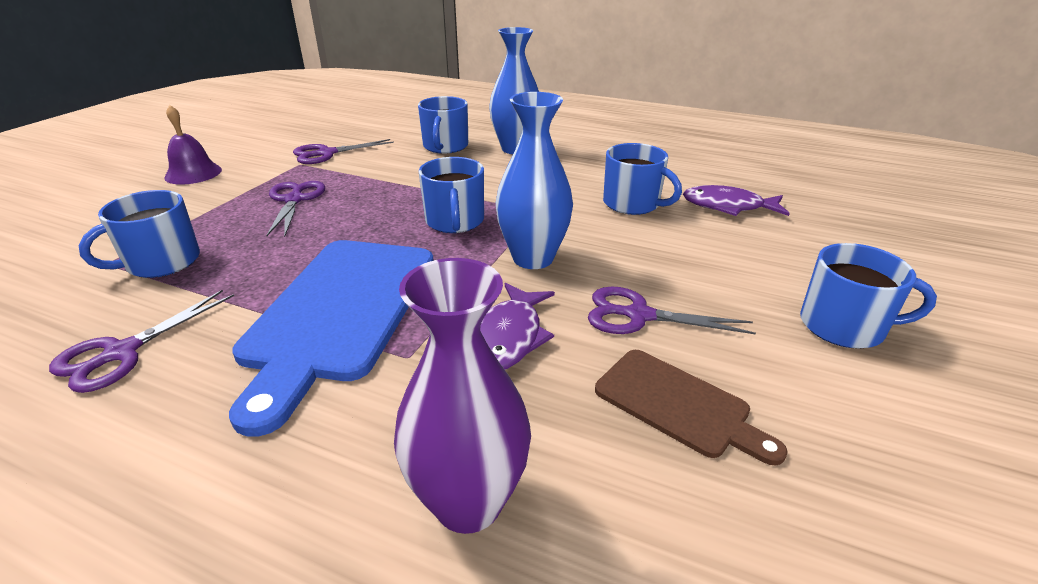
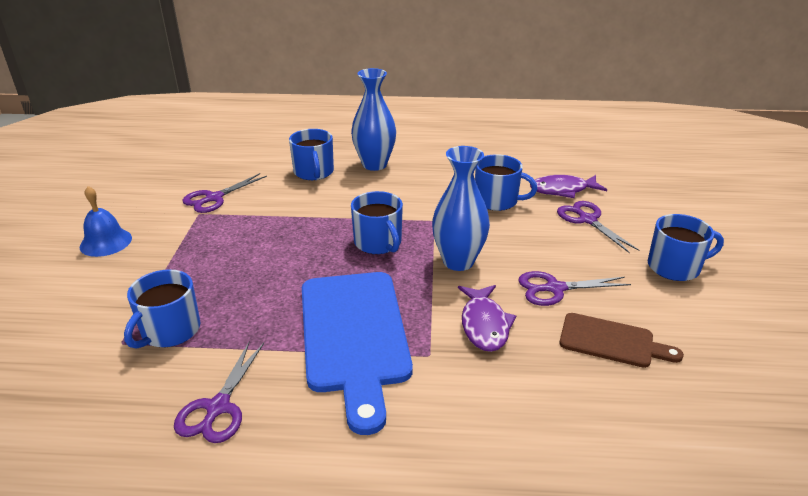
camera: 20 degrees left, 0 degrees up
purple bell [164,105,222,185] -> blue bell [80,186,132,257]
purple scissors [266,181,325,237] -> purple scissors moved to [557,201,639,253]
purple vase [394,258,531,534] -> none

